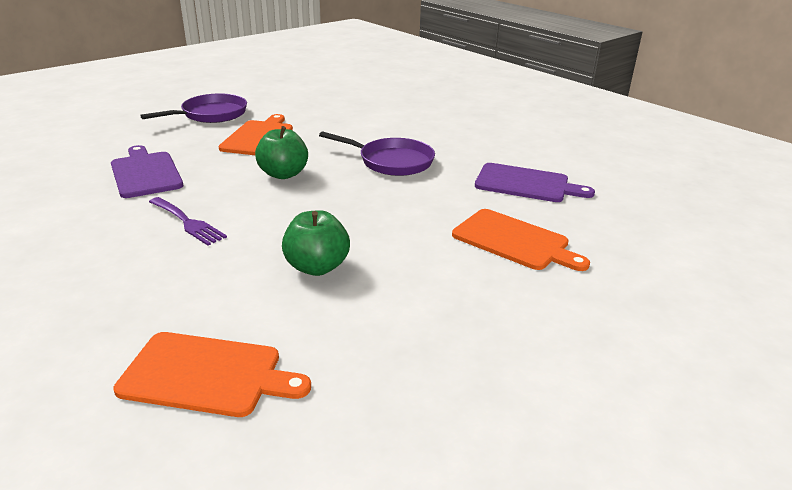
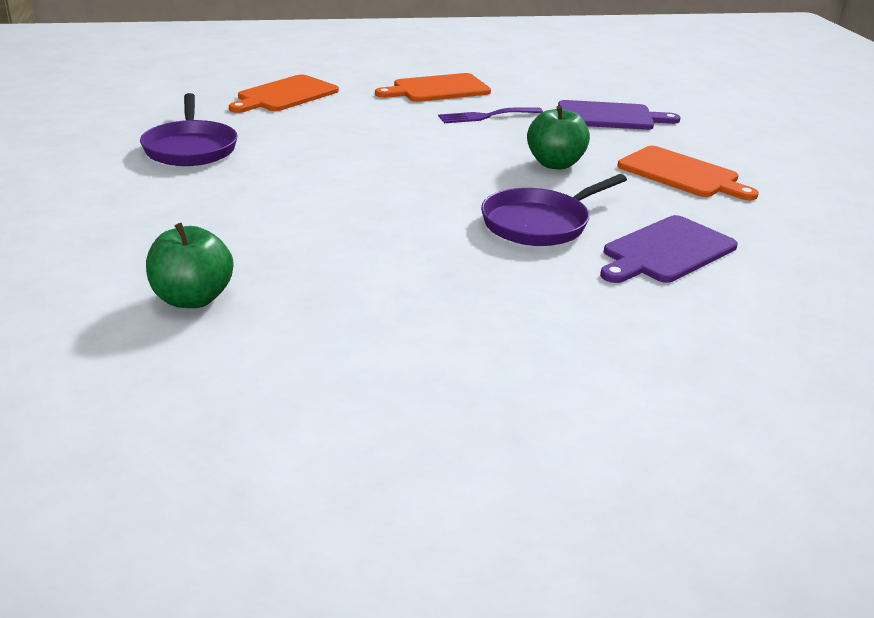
camera: 120 degrees right, 0 degrees up
purple pan [140,93,247,123] -> purple pan moved to [140,93,238,166]
green apple [282,210,350,276] -> green apple moved to [146,223,233,308]
orange cutting board [452,209,590,271] -> orange cutting board moved to [375,73,491,102]
purple cutting board [475,163,595,202] -> purple cutting board moved to [600,215,738,283]

